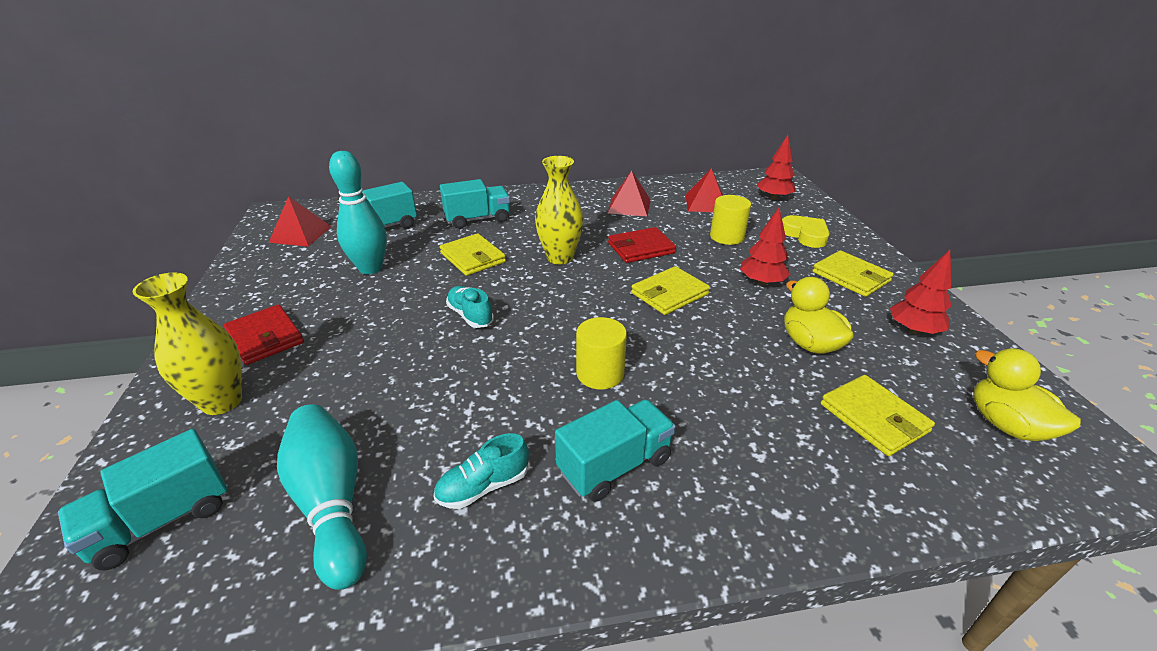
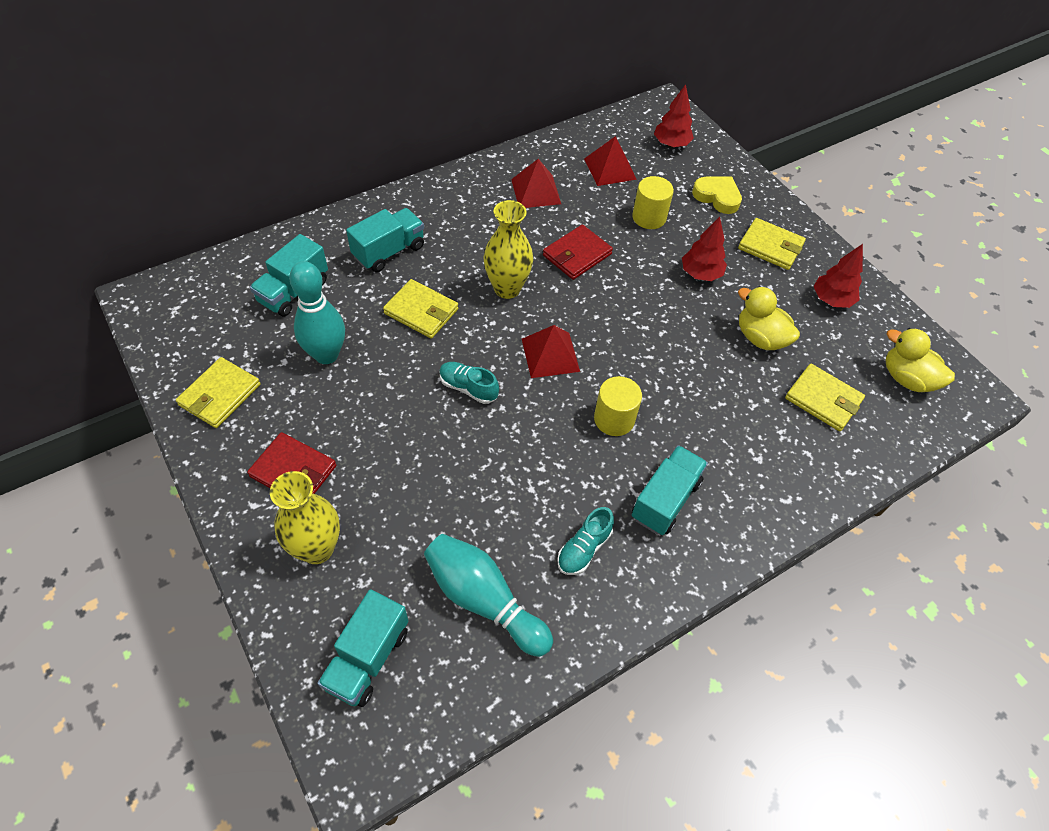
camera: 25 degrees left, 20 degrees up
red pyramid [269,196,332,247] -> red pyramid moved to [522,325,580,378]
yellow wallet [631,266,710,315] -> yellow wallet moved to [176,357,261,428]

